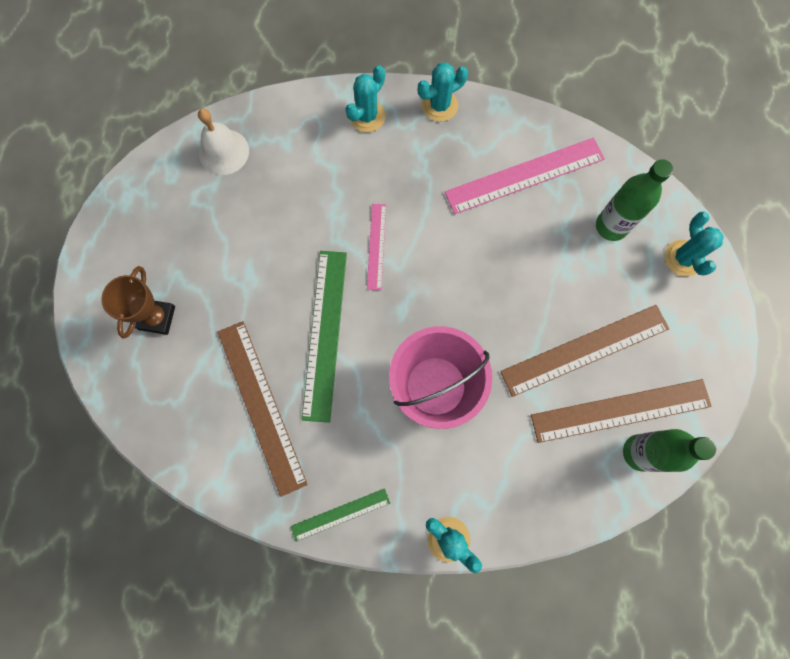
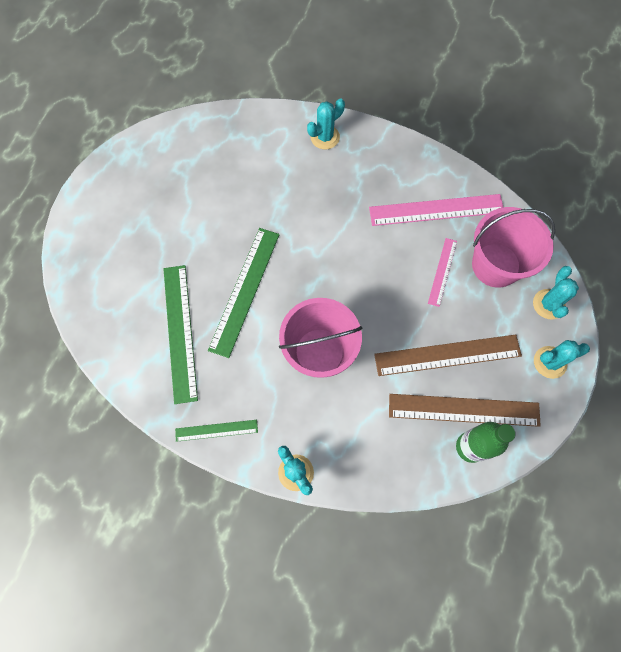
camera: 15 degrees right, 5 degrees down
brown trophy [101,266,175,339] -> none
white bell [198,109,249,175] -> none
brown ruler [218,321,308,497] -> green ruler [163,265,198,404]
pink ruler [367,204,386,290] -> pink ruler moved to [428,238,457,307]
turquoise cactus [418,62,468,122] -> turquoise cactus moved to [534,340,590,379]
green bottle [596,159,673,241] -> pink bucket [472,207,555,288]

